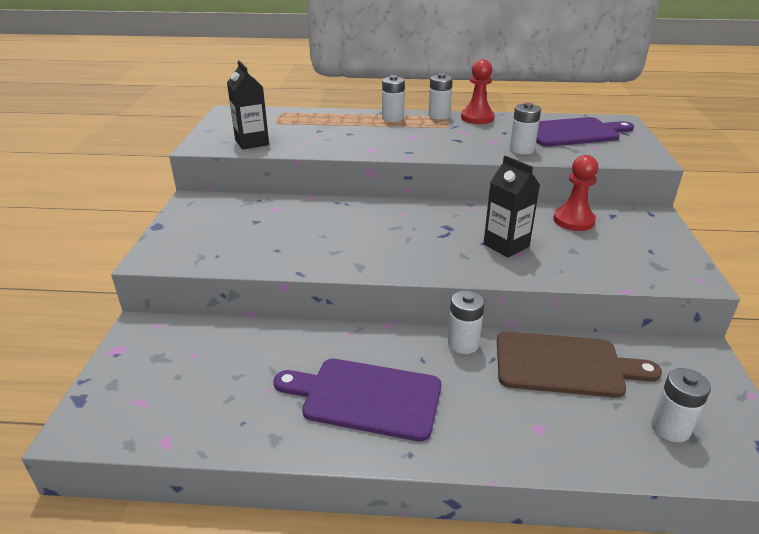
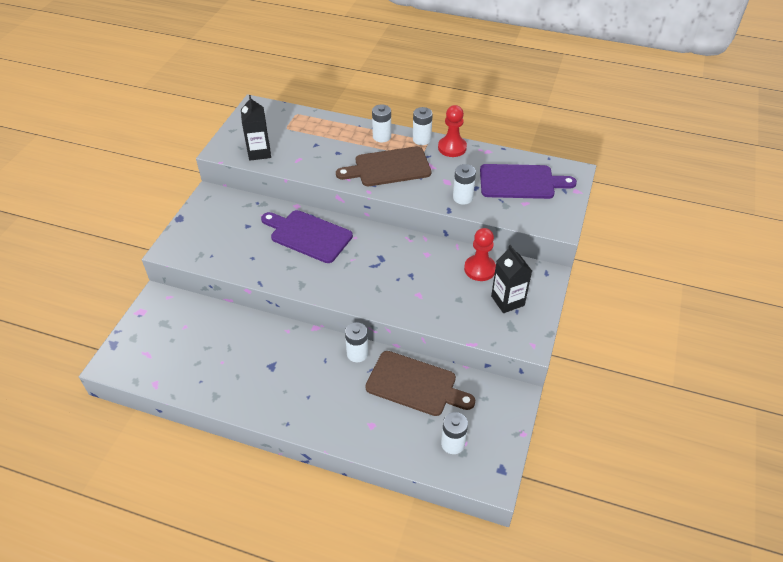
camera: 15 degrees right, 15 degrees up
purple cutting board [273,359,441,442] -> purple cutting board moved to [261,210,353,263]
black carton [483,155,540,258] -> black carton moved to [491,245,532,313]
none -> brown cutting board [336,146,431,186]

